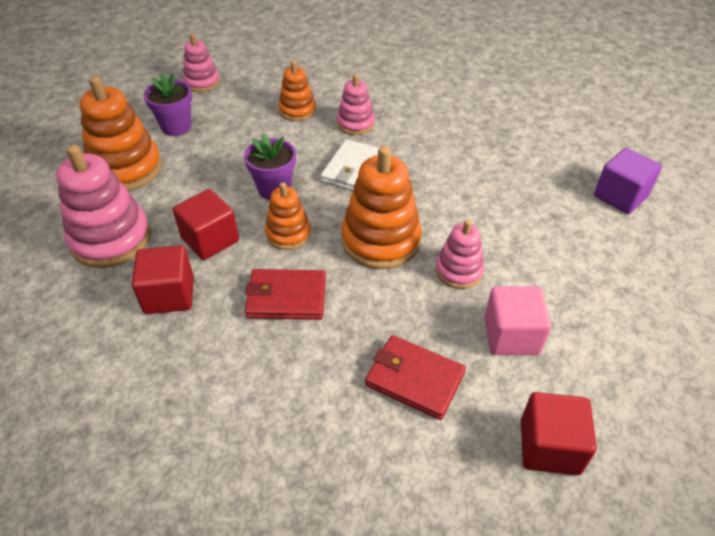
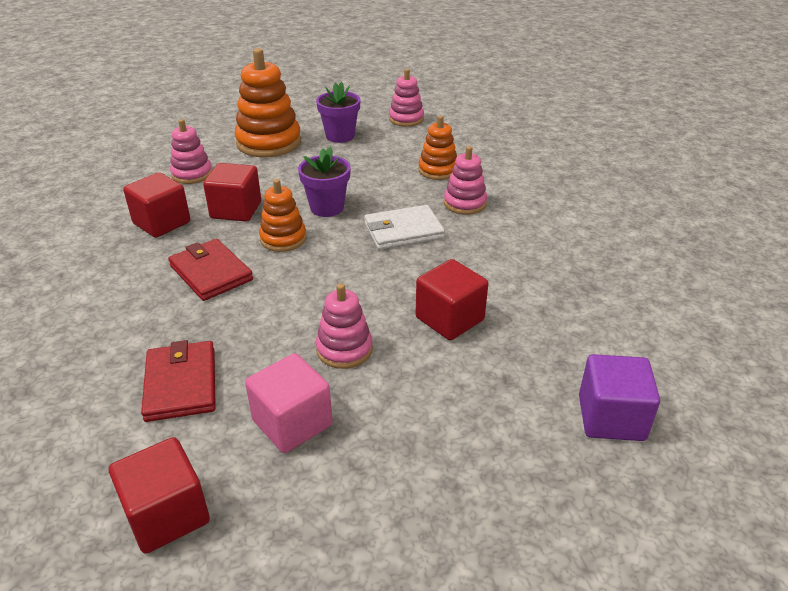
camera: 50 degrees right, 10 degrees down
pink stacking toy [56,145,151,268] -> pink stacking toy [170,119,212,184], size x0.58
orange stacking toy [341,146,422,269] -> none
none -> red cube [416,259,488,340]

